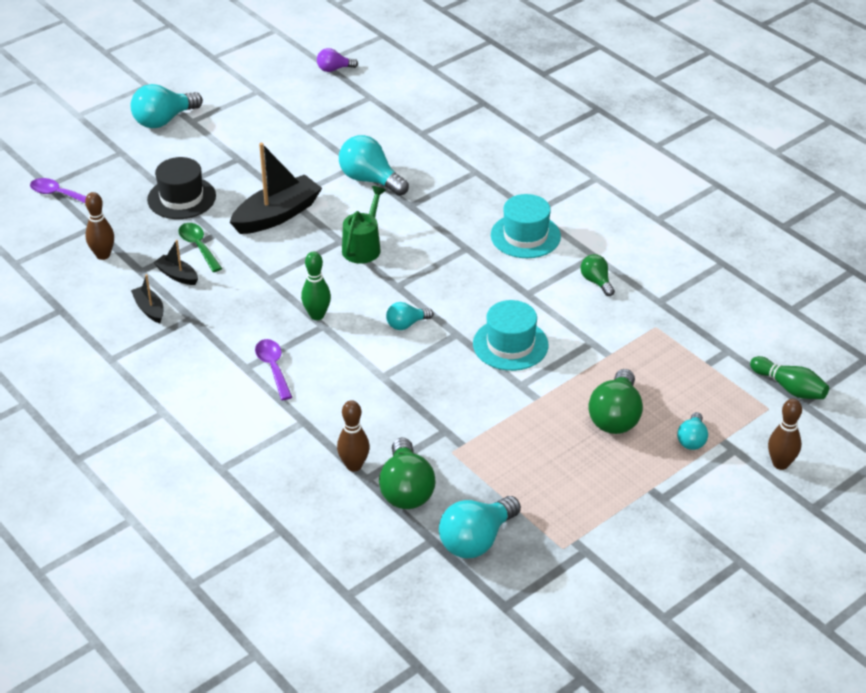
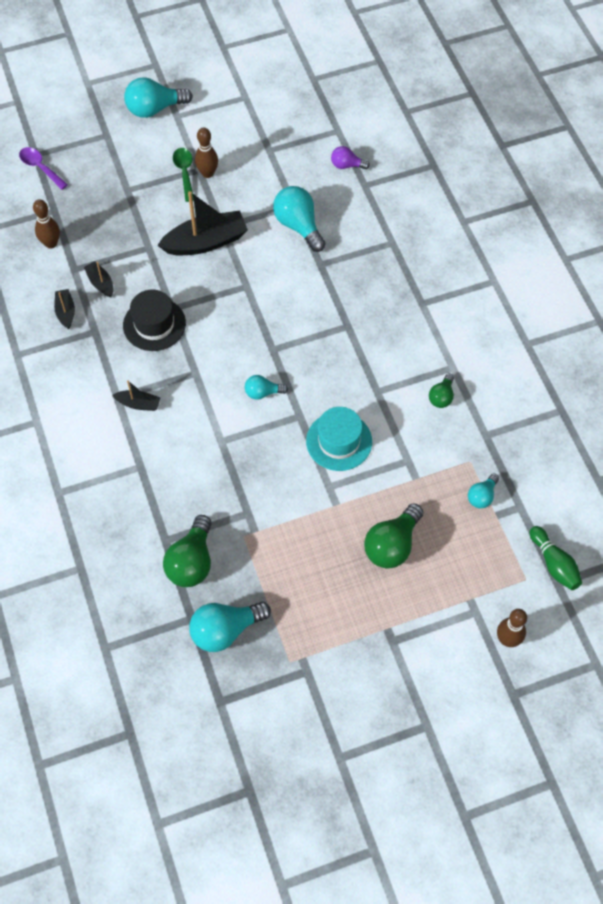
camera: 20 degrees right, 20 degrees up
black hat [147,157,216,219] -> black hat moved to [123,289,186,351]
green spoon [178,223,222,272] -> green spoon moved to [173,148,194,202]
purple spoon [255,339,292,400] -> black boat [112,380,161,411]
green bowling pin [301,252,331,320] -> none
purple light bulb [317,48,358,72] -> purple light bulb moved to [331,146,370,169]
brown bowling pin [337,400,370,472] -> brown bowling pin moved to [195,127,218,178]
green watering can [342,186,386,263] -> none
turquoise hat [491,194,561,258] -> none
green light bulb [580,254,615,296] -> green light bulb turned 150 degrees counterclockwise [429,373,454,408]
turquoise light bulb [677,412,708,450] -> turquoise light bulb moved to [468,473,499,508]

